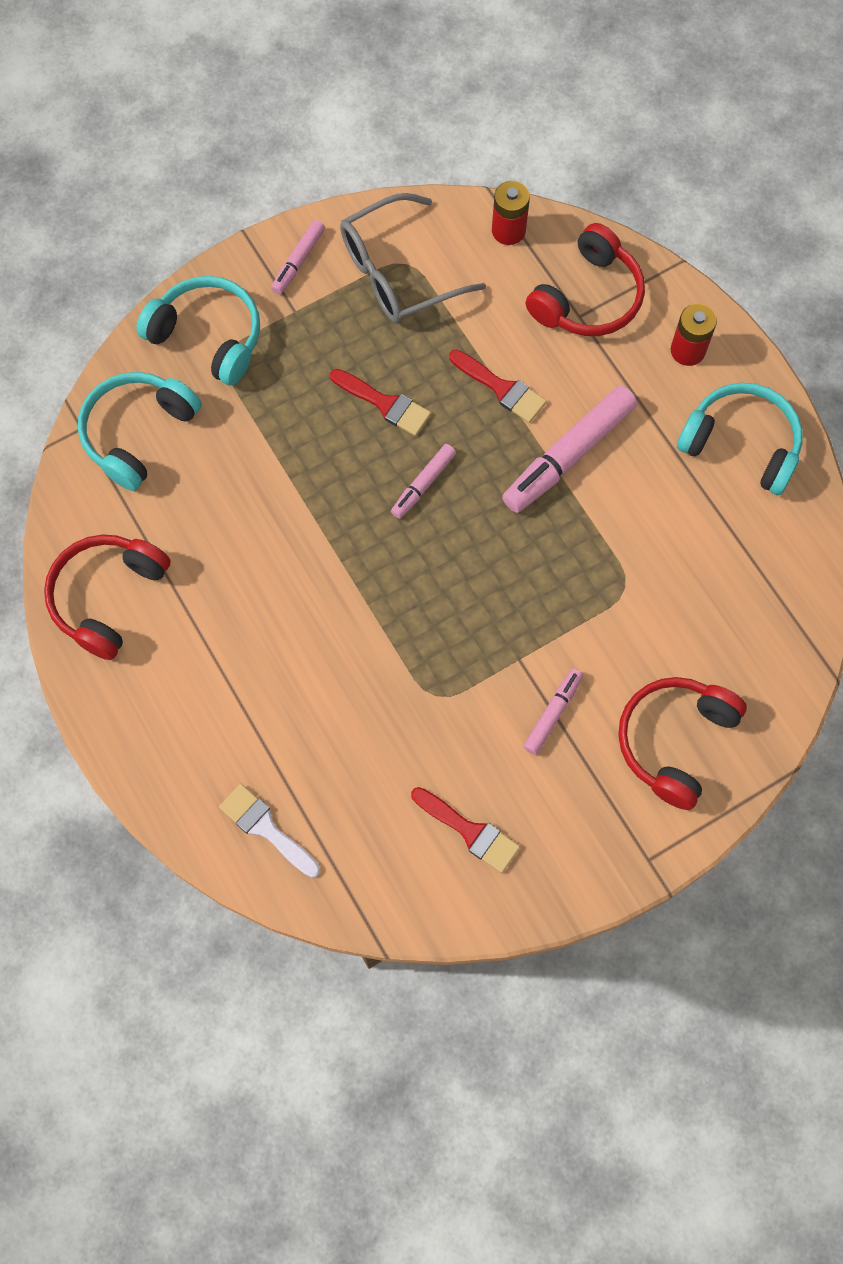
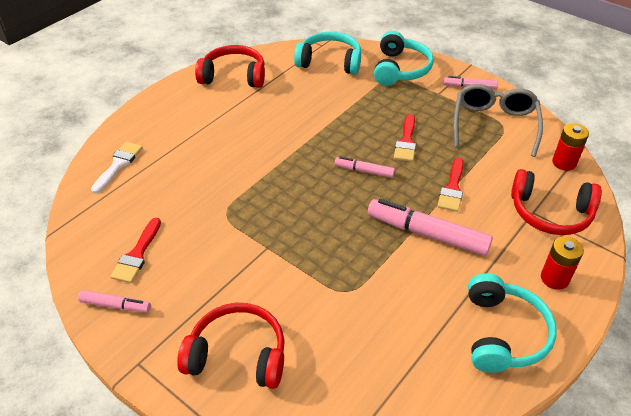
camera: 70 degrees right, 25 degrees down
grey glasses [340,193,486,323] -> grey glasses turned 60 degrees clockwise [454,84,543,157]
pink marker [523,668,583,755] -> pink marker moved to [78,290,151,313]

